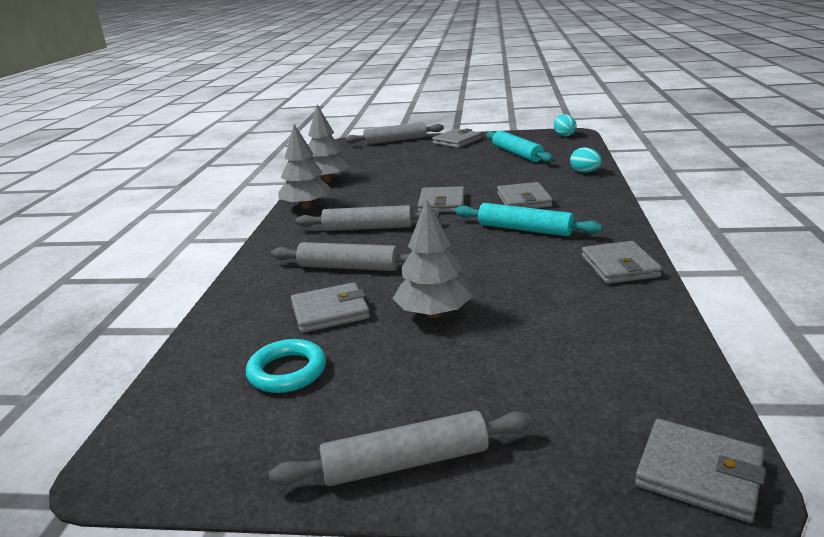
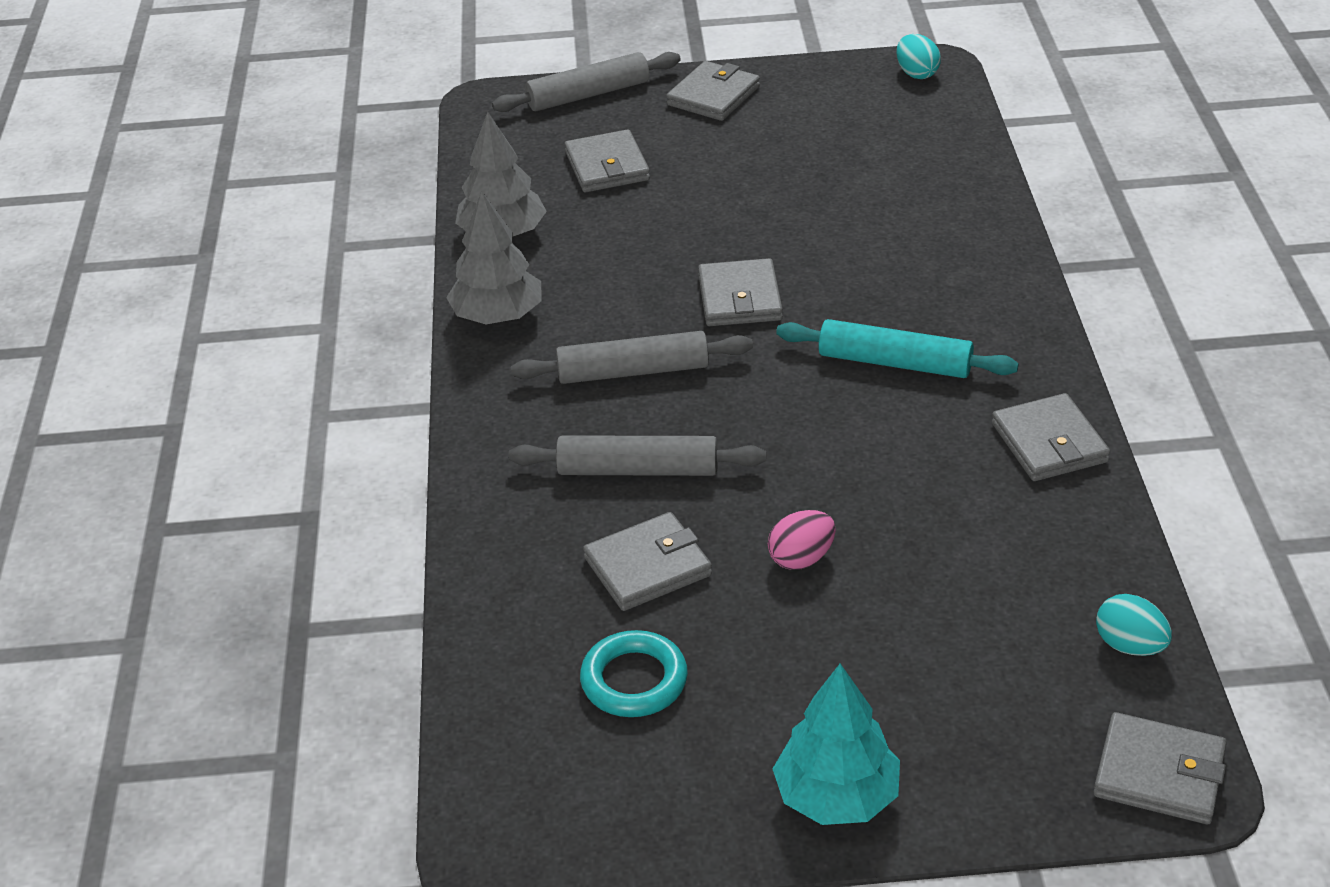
camera: 10 degrees left, 15 degrees up
grey rolling pin [269,410,532,486] -> turquoise tree [773,664,900,825]
grey tree [393,198,473,318] -> pink egg [768,510,836,570]
turquoise rolling pin [486,131,553,162] -> none
grey wallet [497,182,553,208] -> grey wallet moved to [565,129,650,192]
turquoise egg [570,147,602,173] -> turquoise egg moved to [1096,594,1172,656]

